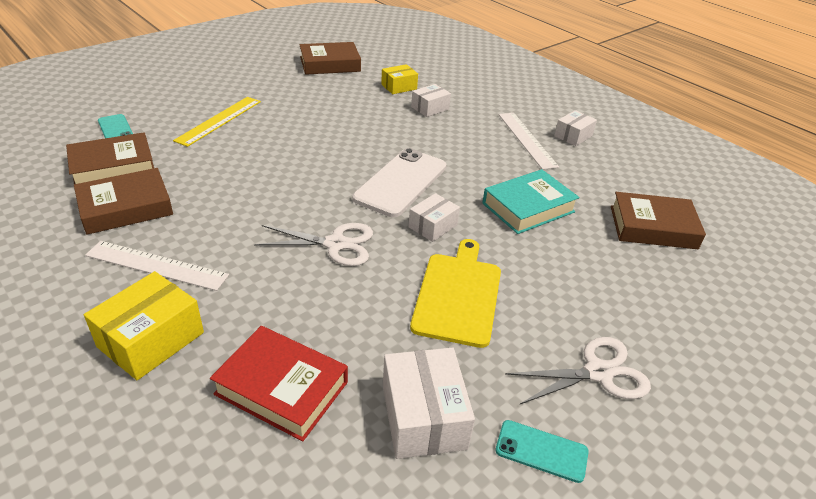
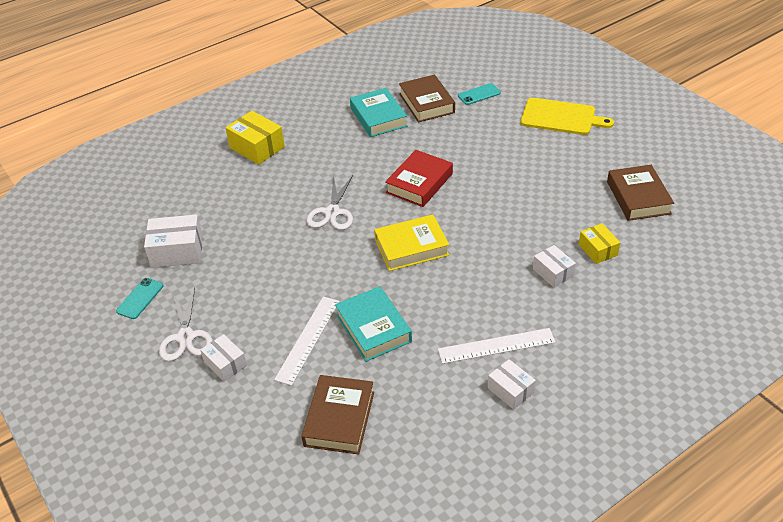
camera: 100 degrees right, 5 degrees up
brown book [74,168,173,235] -> turquoise book [350,88,407,137]
white ruler [85,241,229,291] -> white ruler moved to [274,296,340,386]
yellow ruler [173,97,261,147] -> none
red book [210,326,348,441] -> red book moved to [385,150,453,207]
white phone [353,148,447,217] -> yellow book [374,214,449,271]
white box [408,193,460,242] -> white box moved to [200,334,247,382]
yellow cutting board [410,239,501,348] -> yellow cutting board moved to [521,98,614,135]

